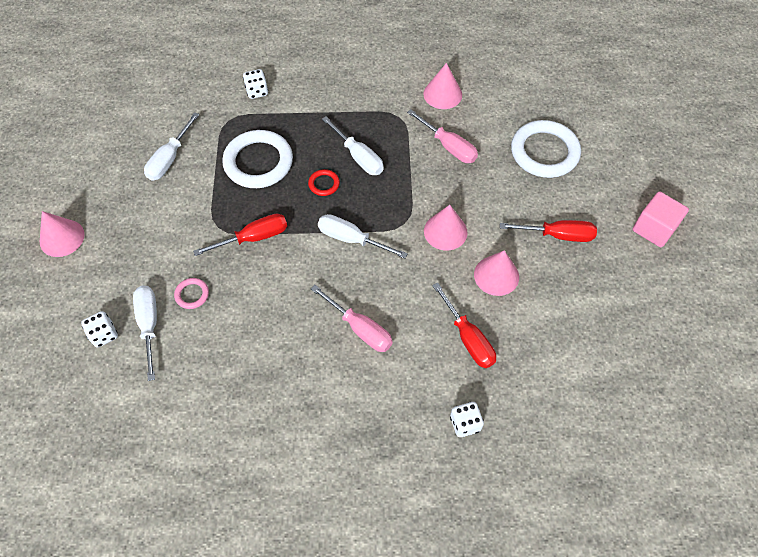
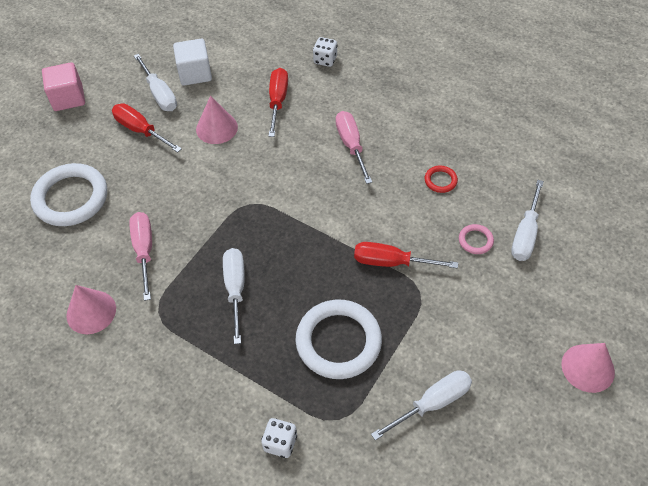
camera: 145 degrees left, 5 degrees down
white dice [81,311,118,348] -> none
red ring [308,169,340,196] -> red ring moved to [424,166,458,193]
white screwdriver [318,214,408,259] -> white screwdriver moved to [134,54,177,111]
pink cone [424,205,468,250] -> none
none -> white cube [173,39,212,86]

